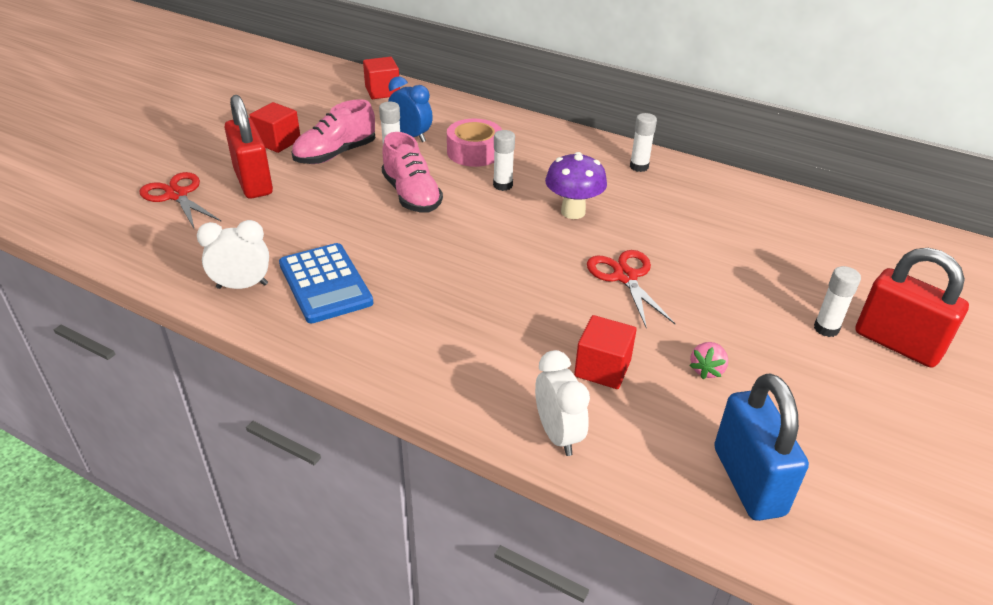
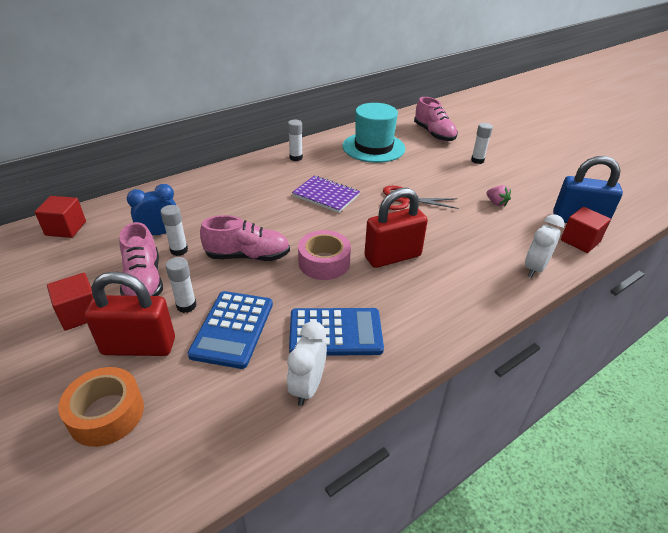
camera: 65 degrees left, 0 degrees up
red scissors [139,172,222,230] -> orange tape [58,367,144,447]
pink tape [447,119,502,167] -> pink tape moved to [298,230,351,280]
white glue stick [493,130,515,191] -> white glue stick moved to [166,257,196,313]
white clock [535,350,590,456] -> white clock turned 60 degrees counterclockwise [525,214,565,278]
purple mushroom [545,152,607,219] -> purple notebook [292,176,360,213]
red cube [574,315,637,389] -> red cube moved to [561,207,611,253]
red padlock [855,248,969,368] -> red padlock moved to [364,188,428,268]
none -> blue calculator [188,291,273,369]
none -> turquoise hat [342,103,405,163]
none -> pink shoe [414,97,458,141]

